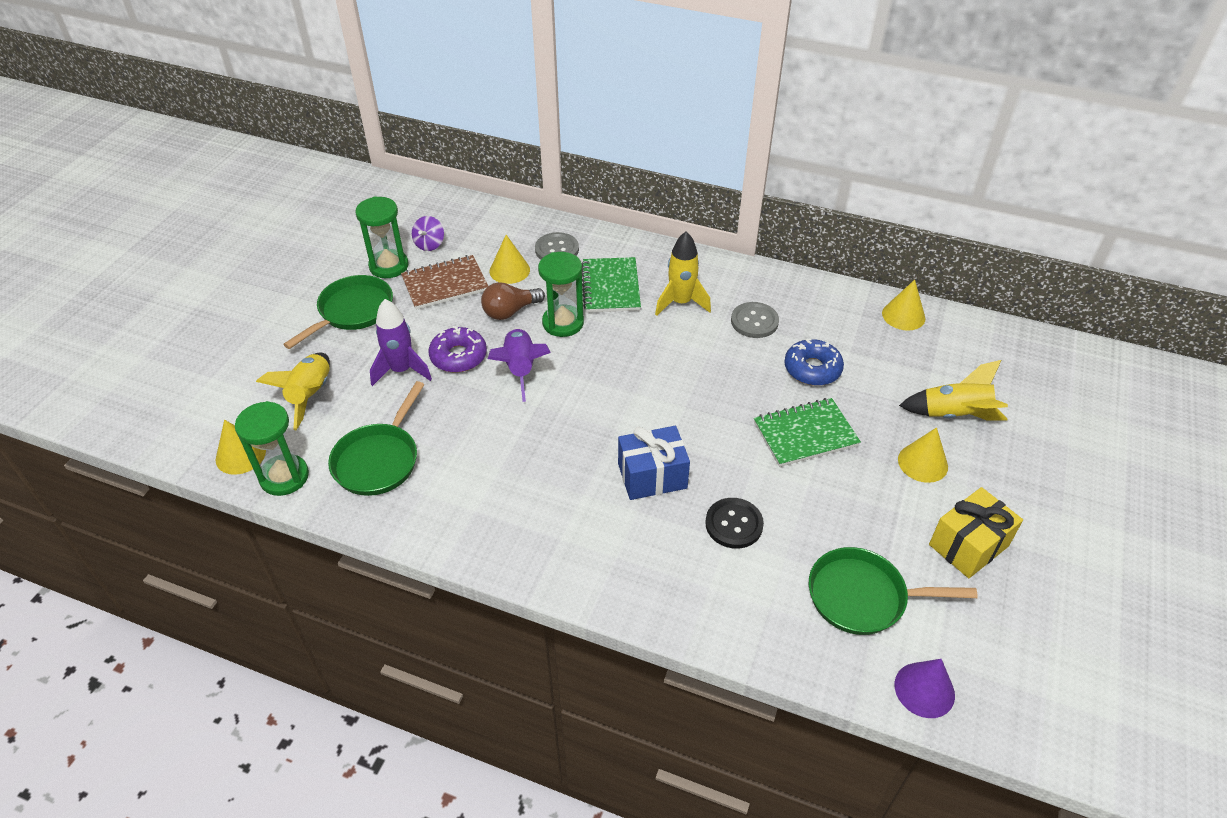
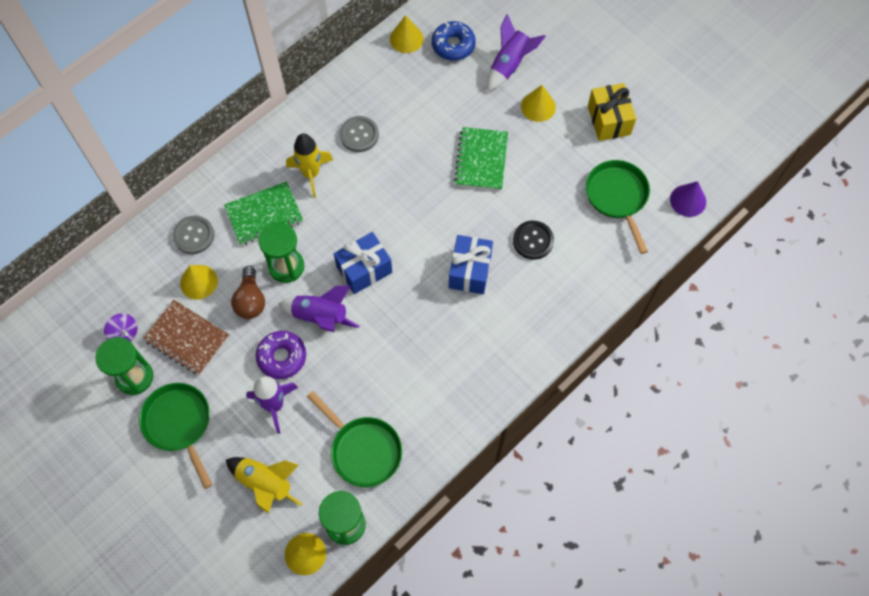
camera: 65 degrees left, 20 degrees up
brown notebook [401,255,488,310] -> brown notebook turned 60 degrees counterclockwise [143,300,229,375]
green notebook [582,257,641,312] -> green notebook turned 45 degrees counterclockwise [224,181,303,245]
blue donut [784,339,844,386] -> blue donut moved to [432,21,476,61]
green pan [809,547,978,635] -> green pan turned 135 degrees clockwise [586,160,650,254]
yellow rocket [899,360,1008,421] -> purple rocket [487,14,546,91]
none -> blue gift [334,232,392,294]

